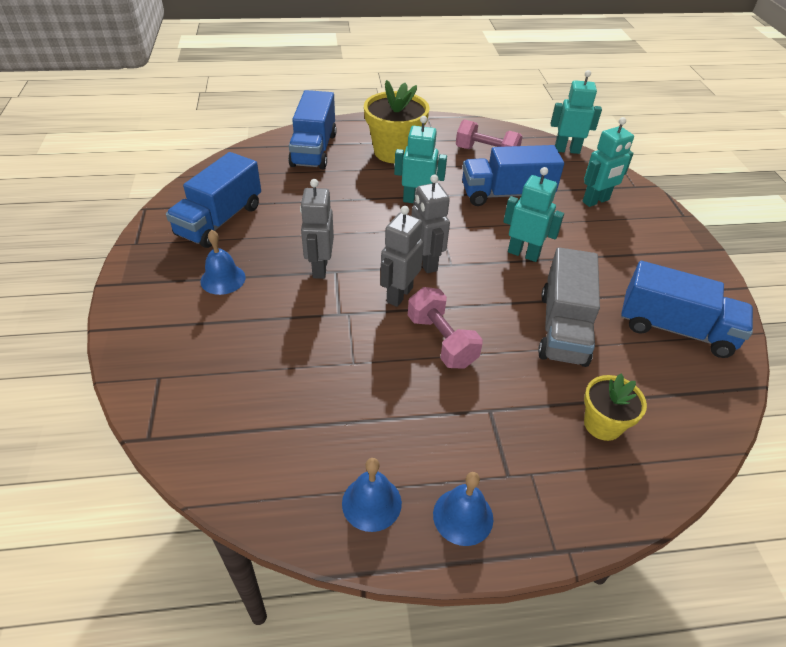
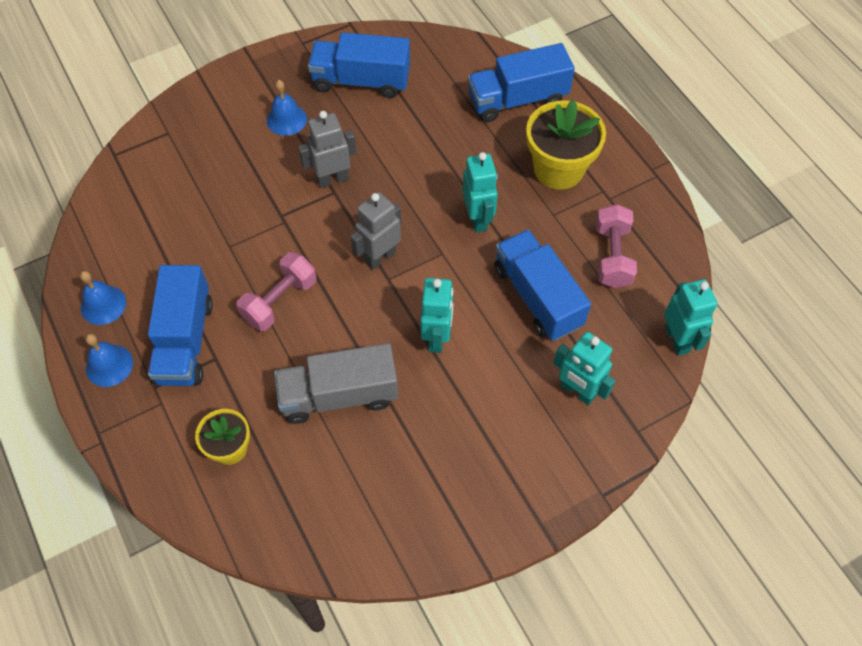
camera: 70 degrees right, 15 degrees up
grey robot [380,206,424,307] -> none
blue truck [621,261,753,358] -> blue truck moved to [148,265,213,386]

